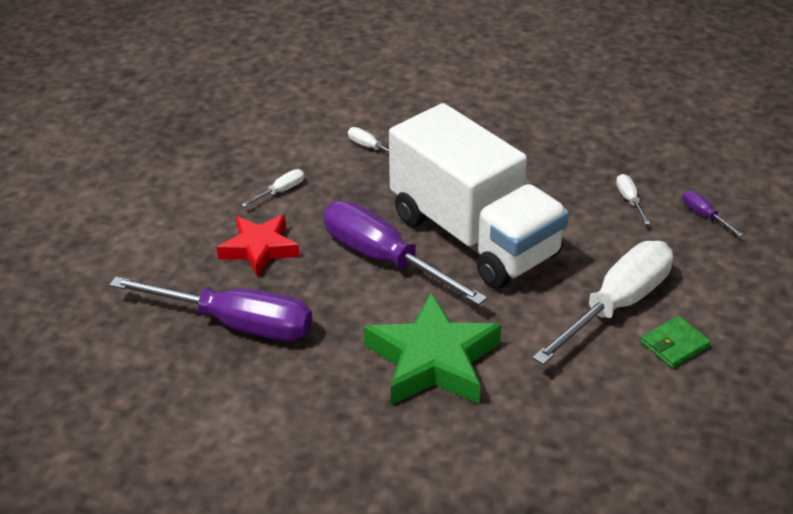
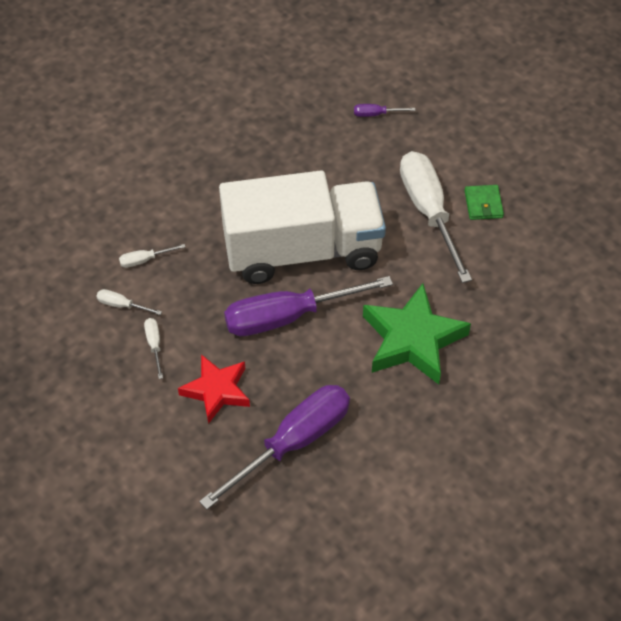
camera: 60 degrees left, 15 degrees up
white screwdriver [616,174,650,225] -> white screwdriver moved to [96,289,162,315]

